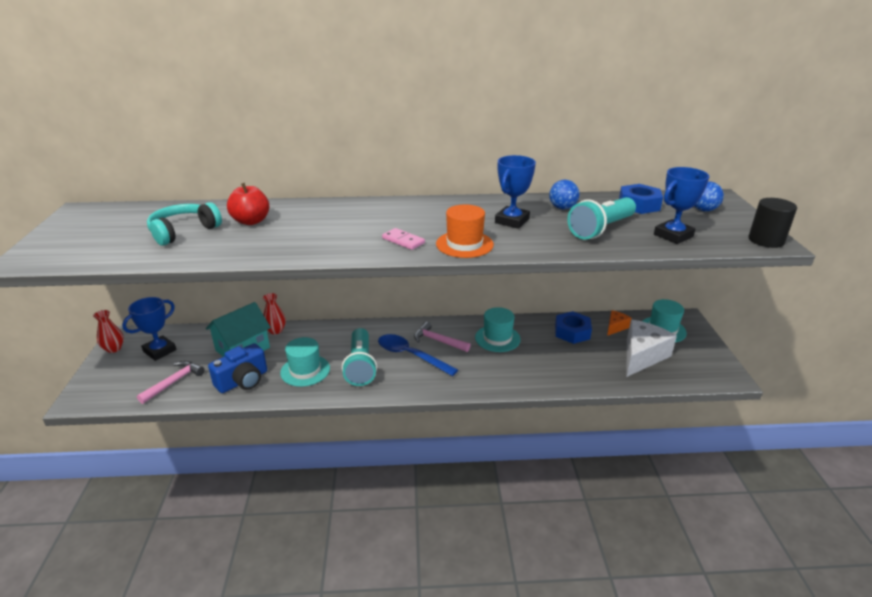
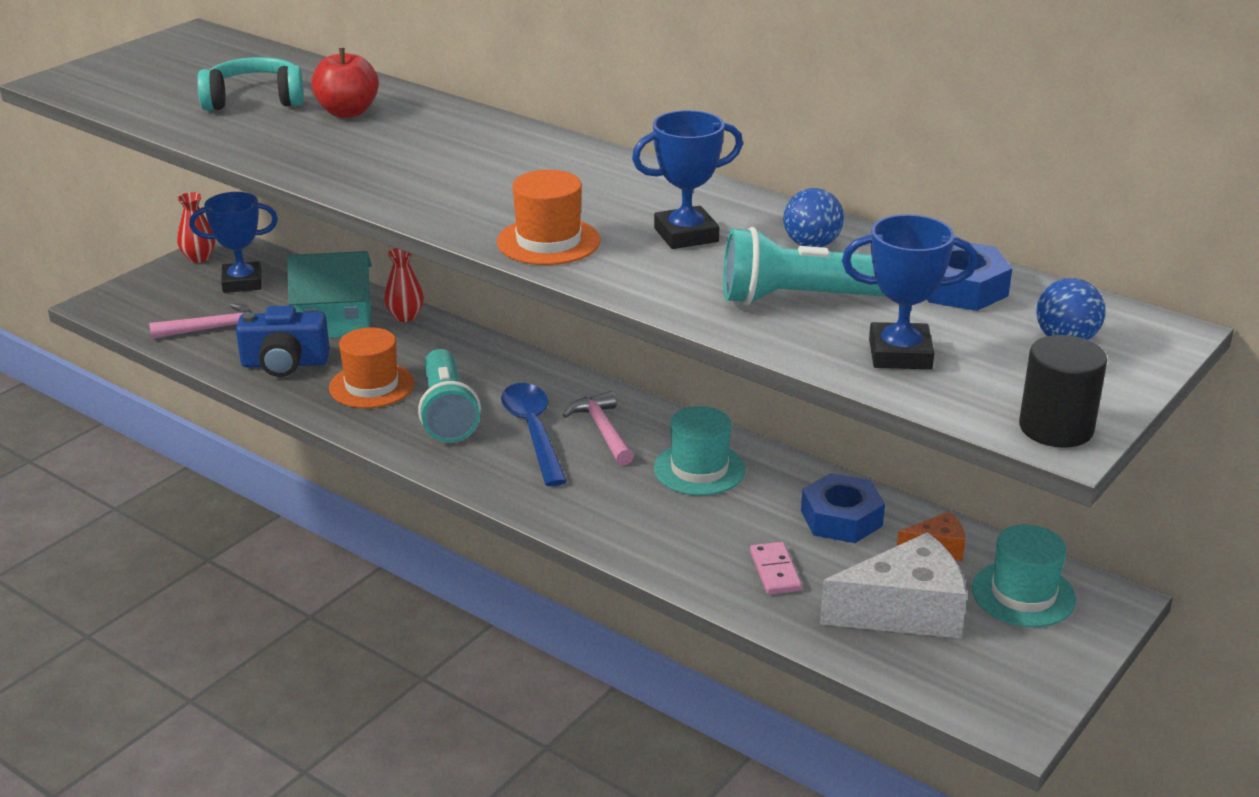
camera: 40 degrees right, 0 degrees up
turquoise hat [280,337,330,387] -> orange hat [329,327,414,408]
turquoise flashlight [342,328,377,386] -> turquoise flashlight turned 45 degrees counterclockwise [418,349,481,442]
pink domino [382,228,425,250] -> pink domino moved to [750,542,802,594]

